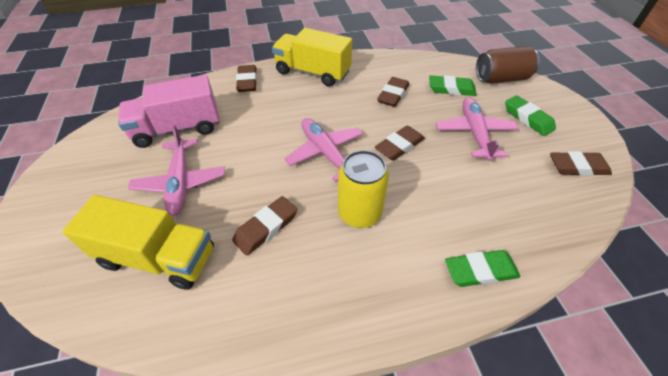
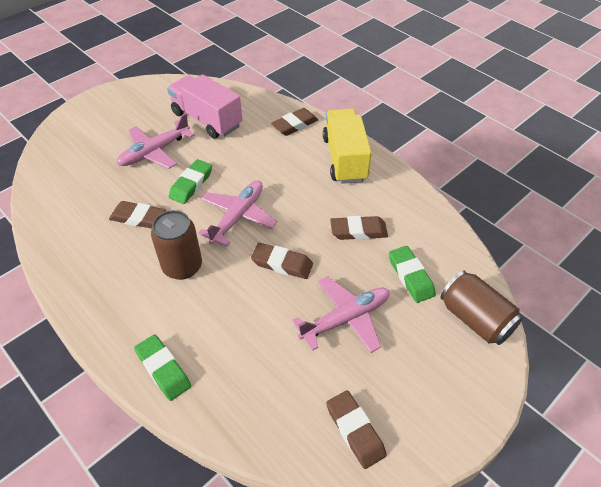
camera: 60 degrees right, 0 degrees up
yellow truck [62,195,214,290] -> none
yellow can [338,150,389,228] -> brown can [151,210,202,280]
green eraser [505,95,556,136] -> green eraser moved to [169,159,212,204]

